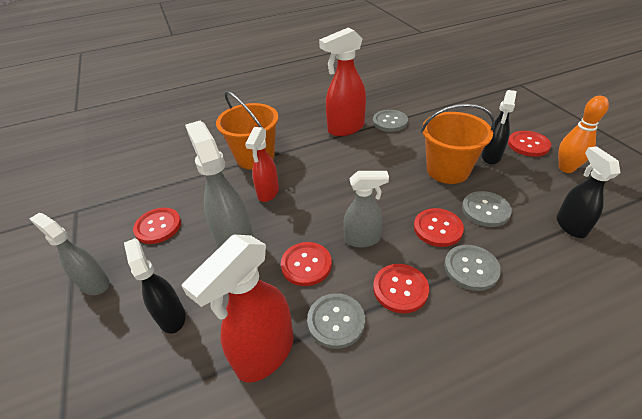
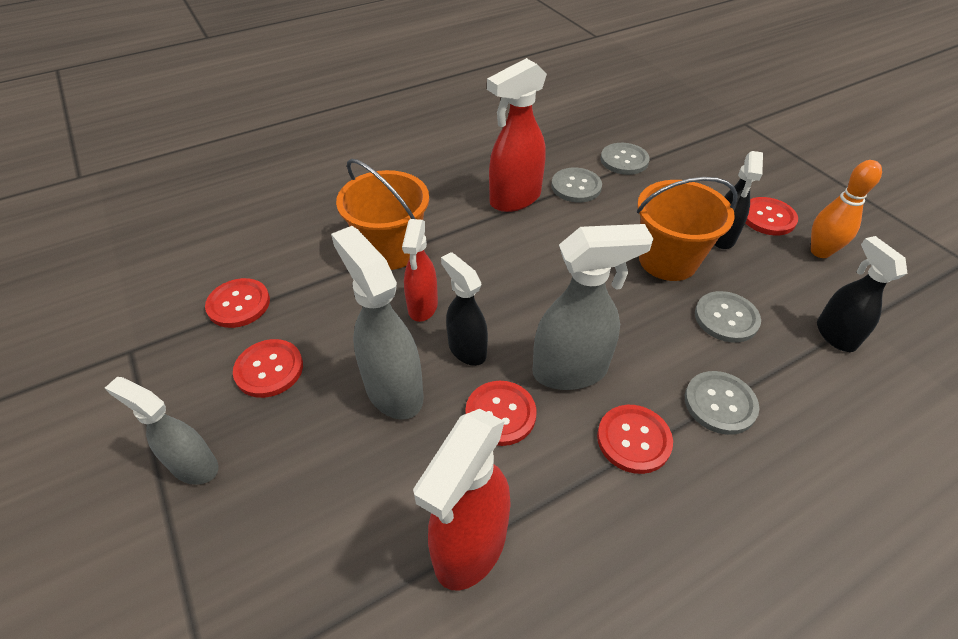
camera: 10 degrees left, 5 degrees up
black spray bottle [124,238,186,334] -> black spray bottle moved to [441,252,488,366]
grey button [307,293,365,349] -> grey button moved to [601,143,650,175]
grey spray bottle [343,171,389,248] -> grey spray bottle [533,224,653,390], size x1.54
red button [414,208,464,247] -> red button moved to [205,278,270,328]

